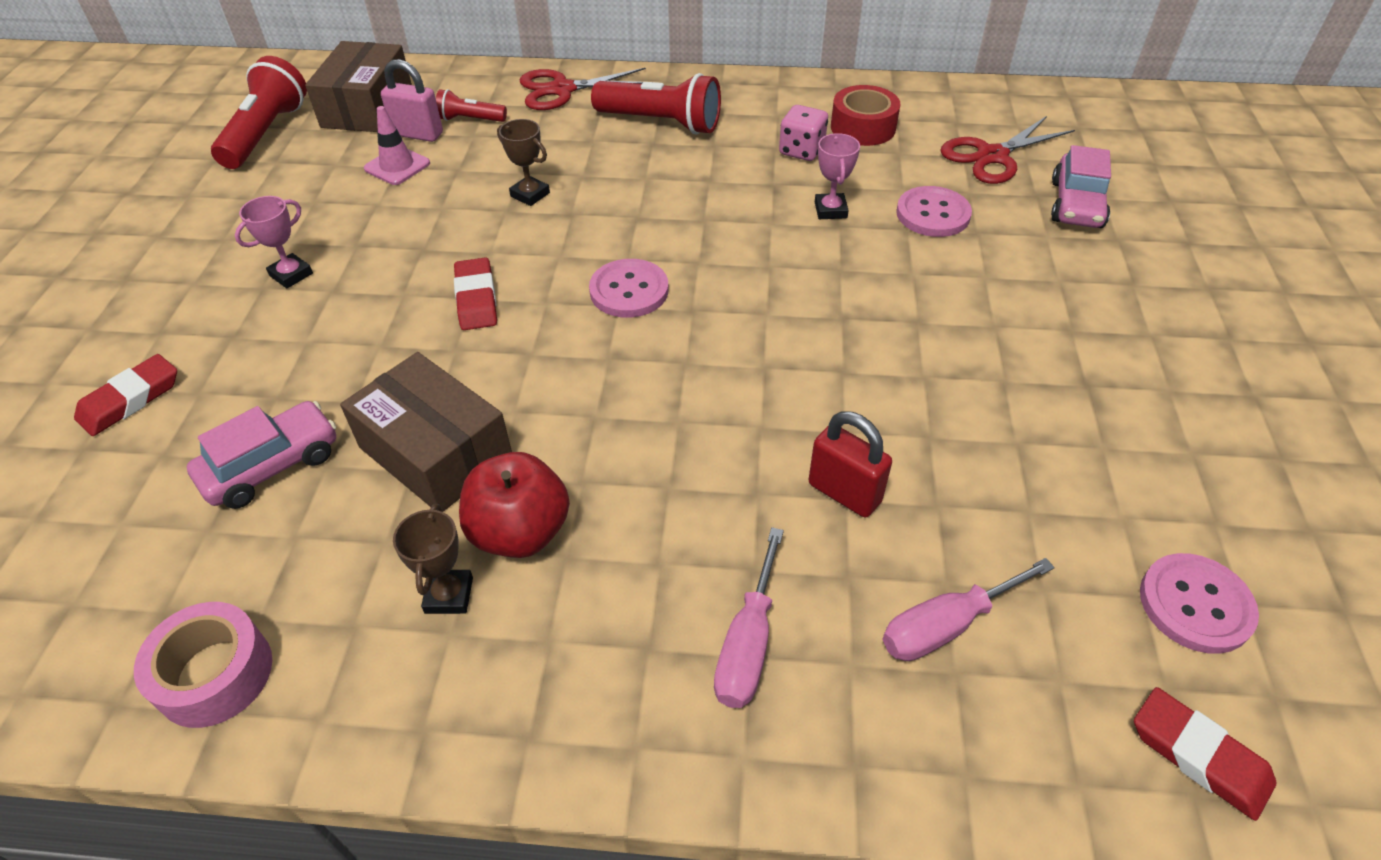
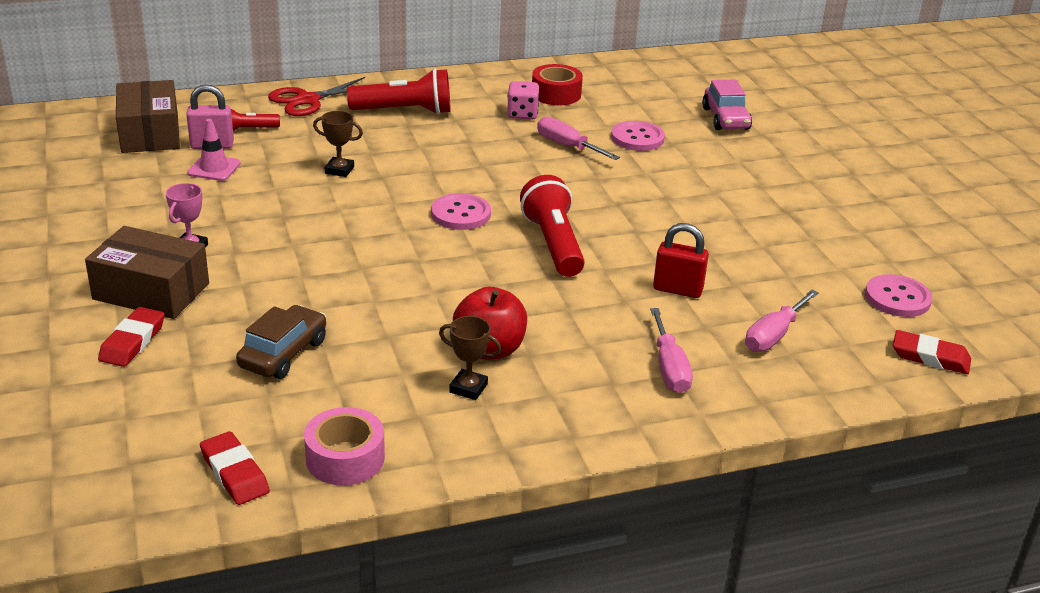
camera: 25 degrees left, 15 degrees down
pink car [187,401,336,509] -> brown car [236,305,326,379]
red flashlight [211,56,307,169] -> red flashlight moved to [520,175,585,277]
brown box [340,352,512,512] -> brown box moved to [85,226,209,319]
brown trophy [393,504,473,614] -> brown trophy turned 45 degrees counterclockwise [439,316,501,400]
red eraser [454,257,497,330] -> red eraser moved to [200,431,270,505]
pink trophy [815,133,860,219] -> pink screwdriver [537,117,620,160]
red scissors [940,116,1075,184] -> none

